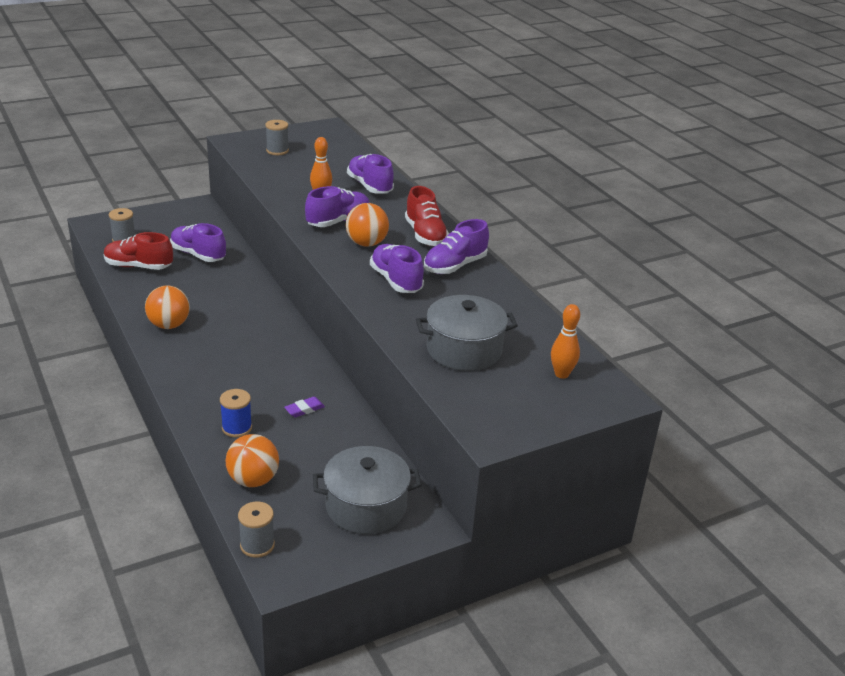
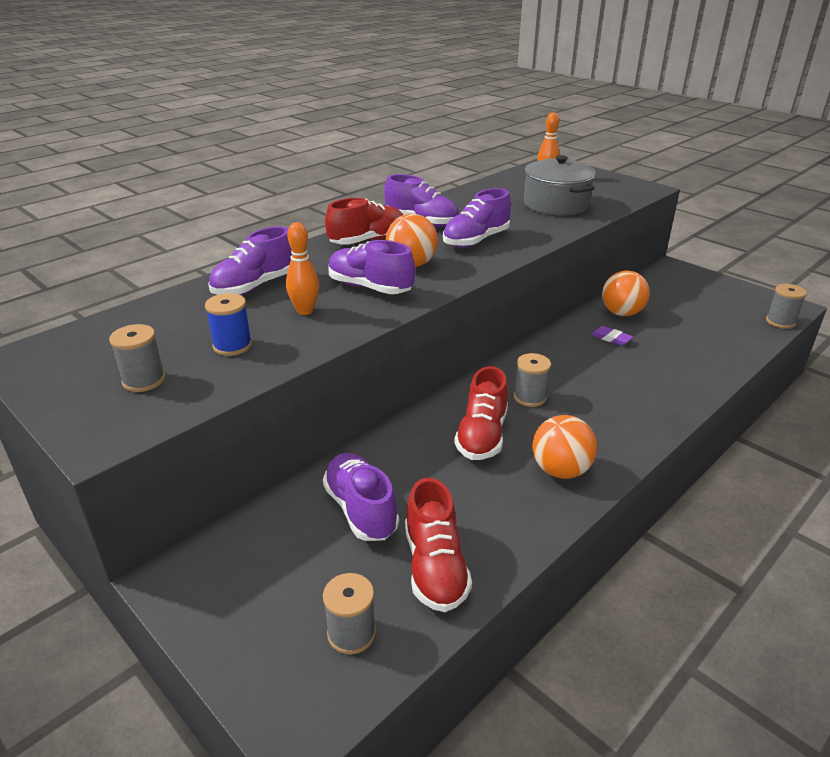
camera: 105 degrees left, 0 degrees up
purple shoe [170,223,226,262] -> purple shoe turned 135 degrees clockwise [323,453,399,541]
blue spool [220,389,252,437] -> blue spool moved to [205,293,252,356]
orange ball [226,434,279,487] -> orange ball moved to [602,270,650,316]
grey pot [313,446,421,534] -> none
none -> red shoe [454,366,508,460]
none -> grey spool [514,353,551,407]

